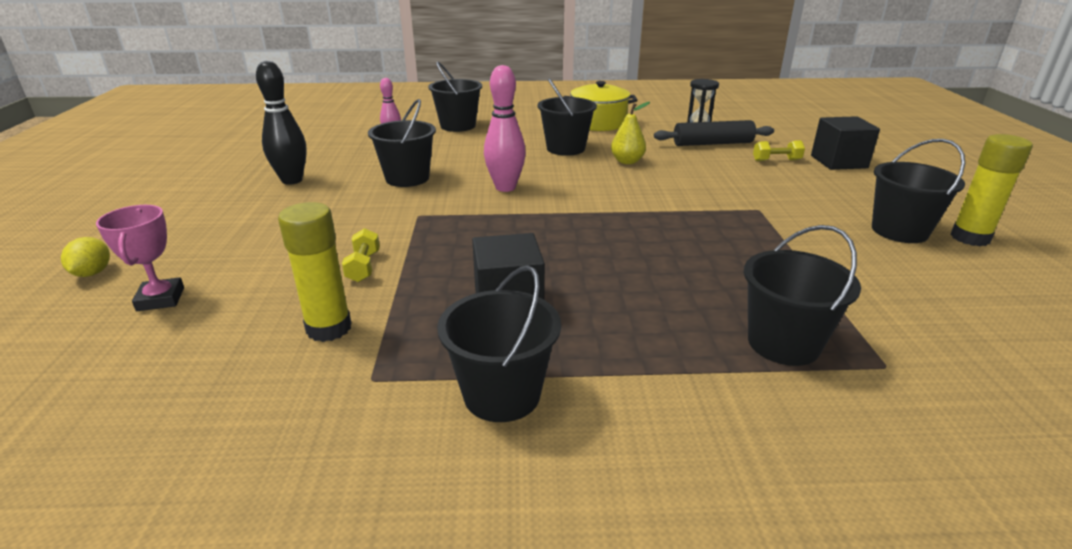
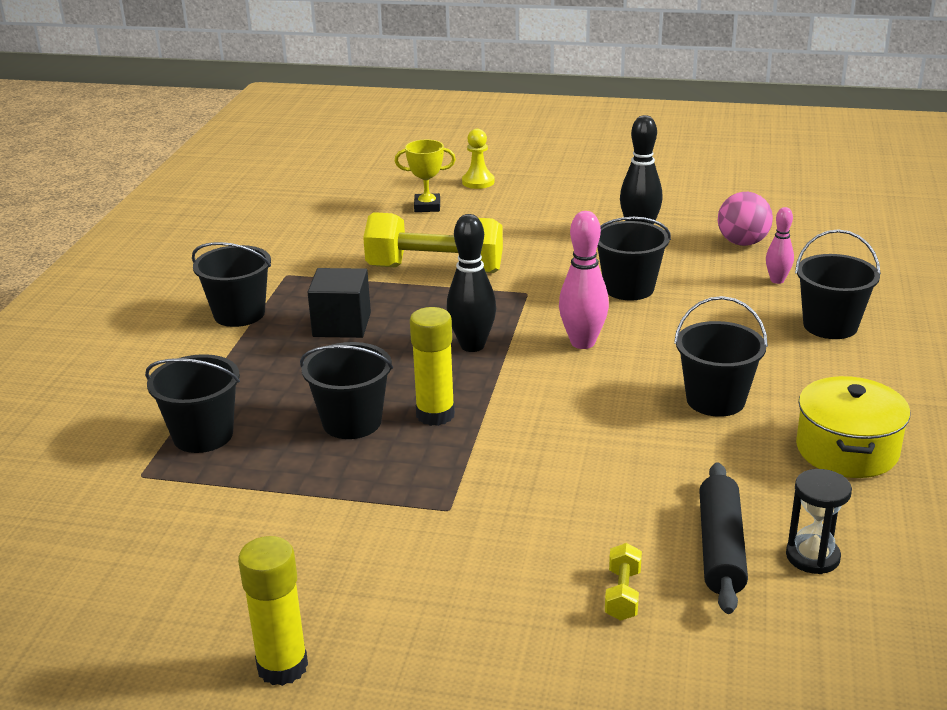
camera: 105 degrees right, 0 degrees up
yellow lemon [61,237,110,277] -> yellow pawn [462,129,494,189]
pink trophy [96,205,184,311] -> yellow trophy [394,140,456,212]
yellow glue stick [278,202,352,342] -> yellow glue stick moved to [410,307,455,426]
yellow dumbbell [342,228,380,282] -> yellow dumbbell [363,212,503,273], size x2.44
yellow pear [611,102,650,164] -> none
black cube [811,116,880,170] -> none
black bucket [872,139,965,243] -> black bucket moved to [300,342,393,439]
none -> black bowling pin [447,214,496,352]
none -> pink ball [718,192,773,246]

